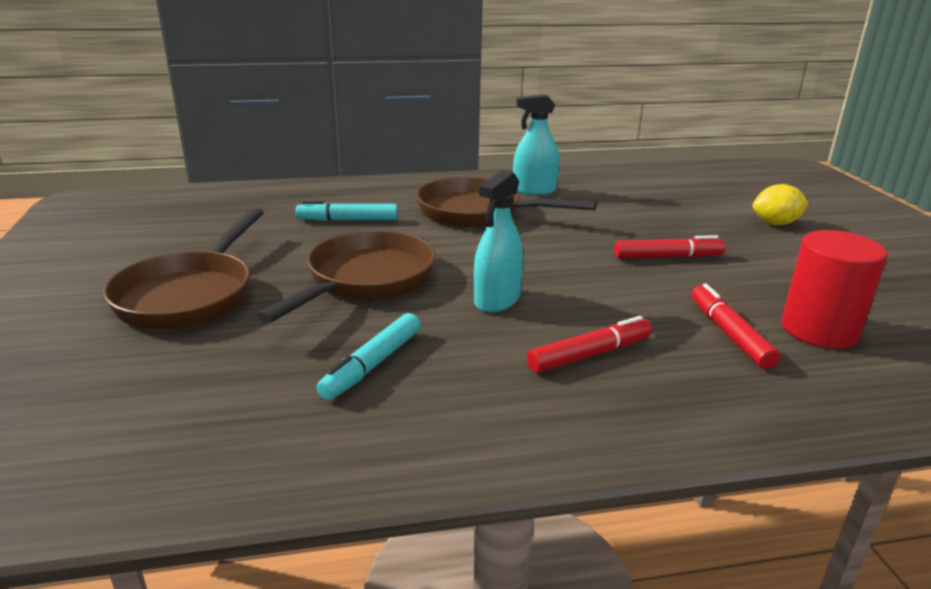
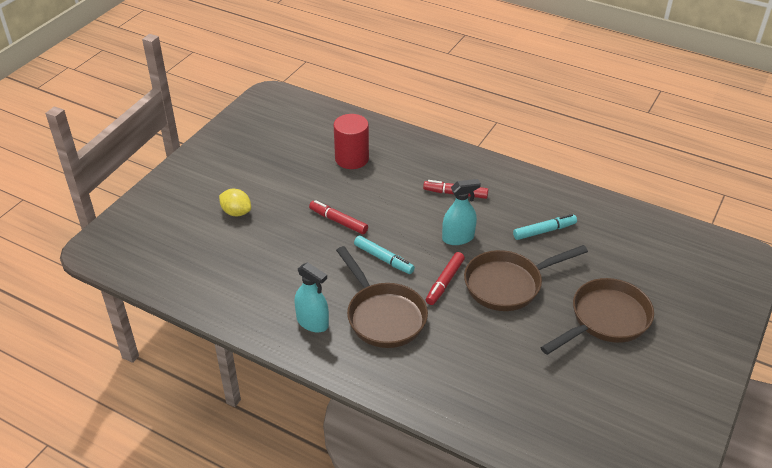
camera: 140 degrees left, 15 degrees up
turquoise marker [296,201,398,221] -> turquoise marker moved to [354,235,415,274]
red marker [691,283,780,369] -> red marker moved to [426,252,465,305]

